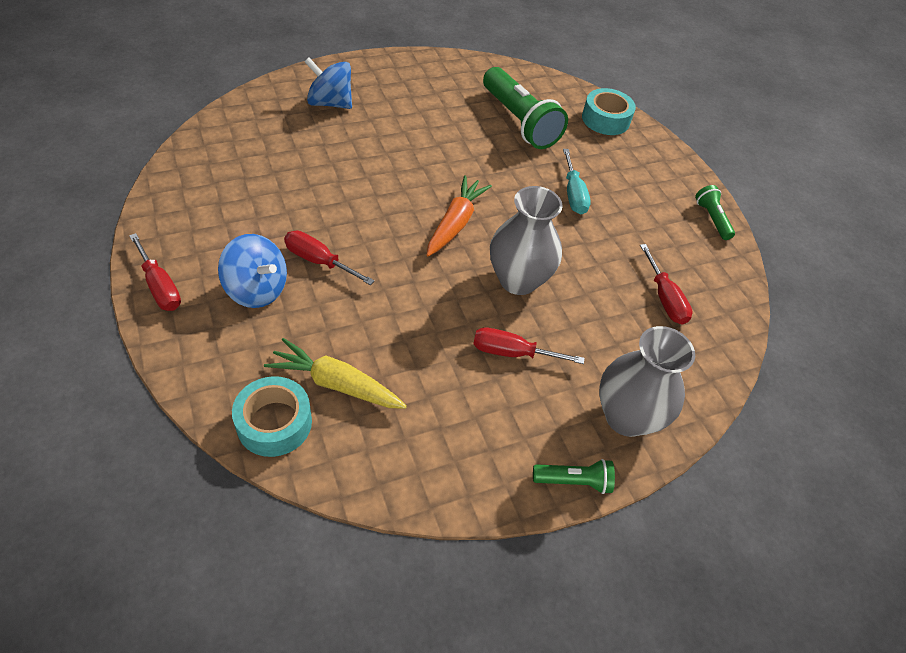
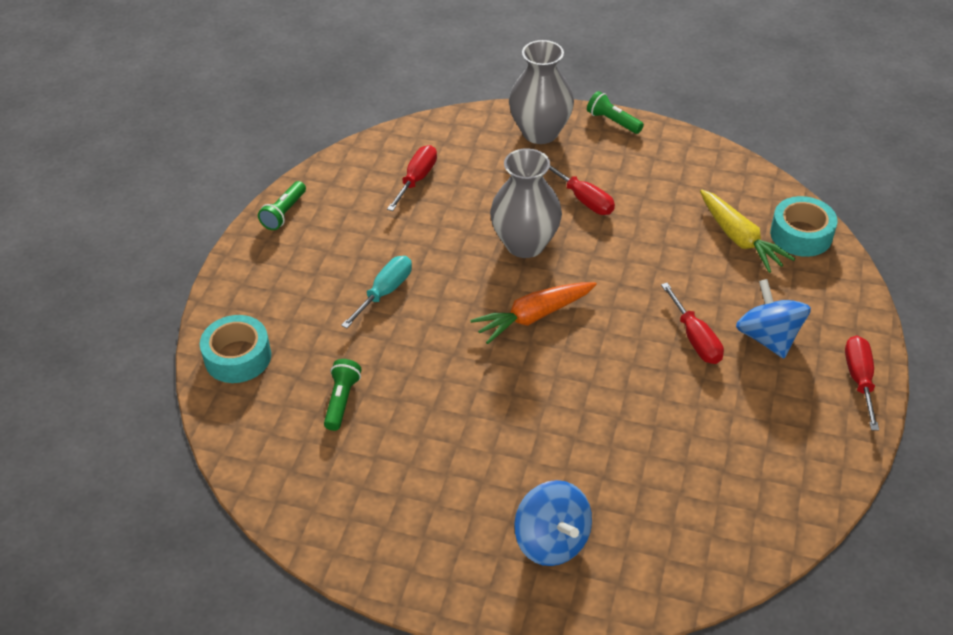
camera: 135 degrees left, 5 degrees down
green flashlight [483,67,568,149] -> green flashlight [324,359,361,431], size x0.48

